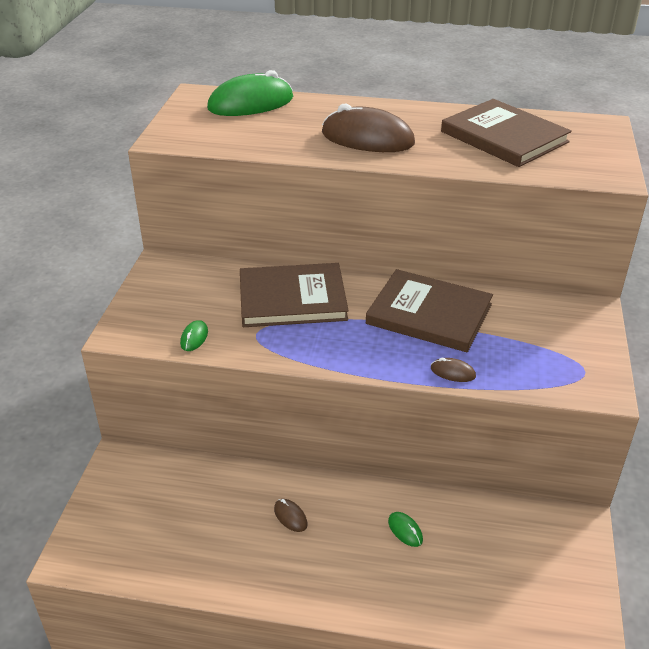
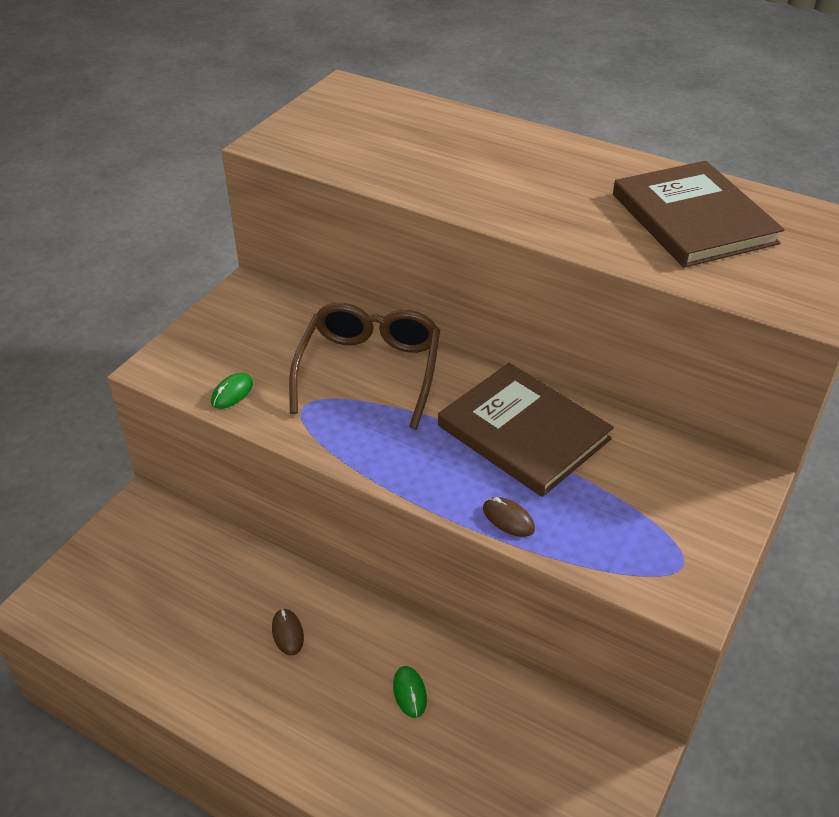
camera: 20 degrees right, 5 degrees up
green mouse [207,70,293,116] -> none
brown book [240,263,349,327] -> brown glasses [289,303,440,429]
brown mouse [322,104,415,152] -> none

